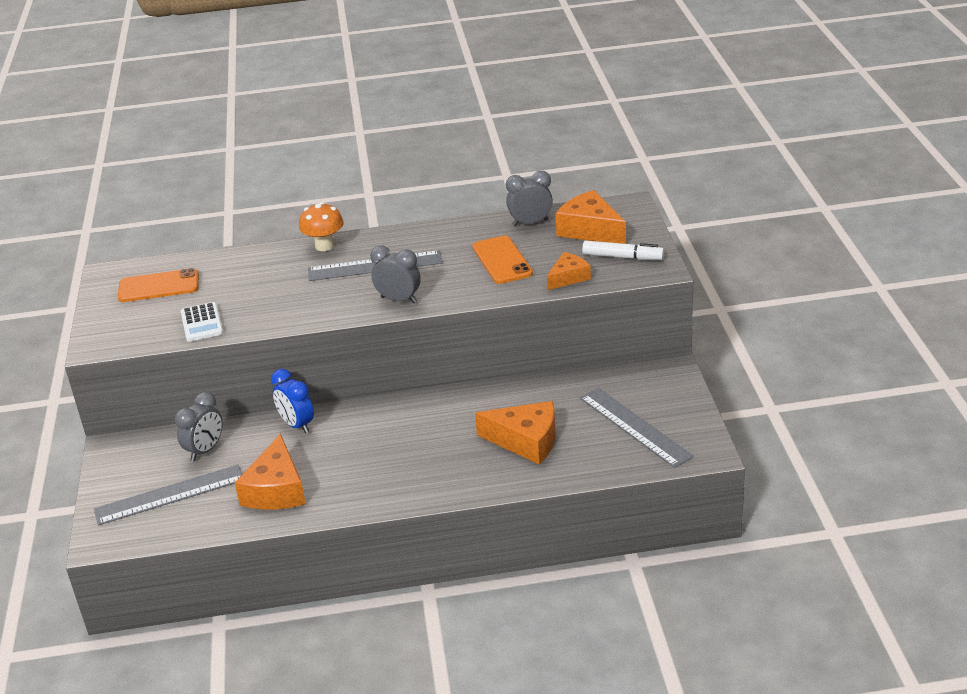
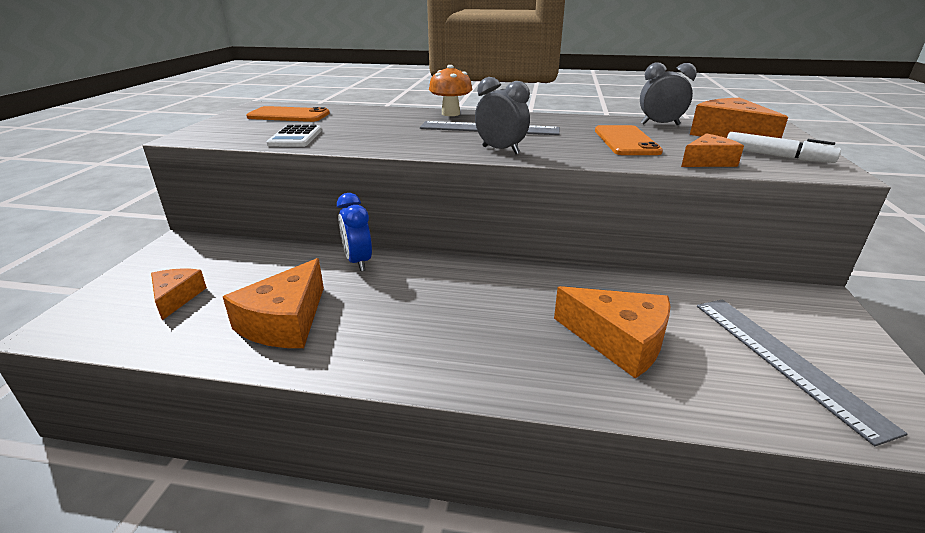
camera: 15 degrees right, 5 degrees down
grey ruler [94,465,242,526] -> orange cheese [151,268,207,320]
grey clock [175,392,223,461] -> none

